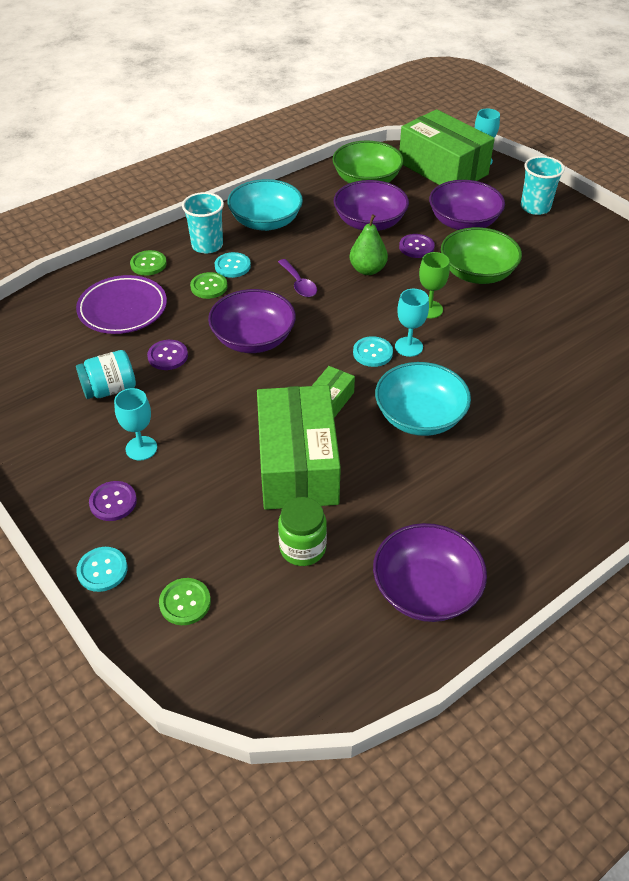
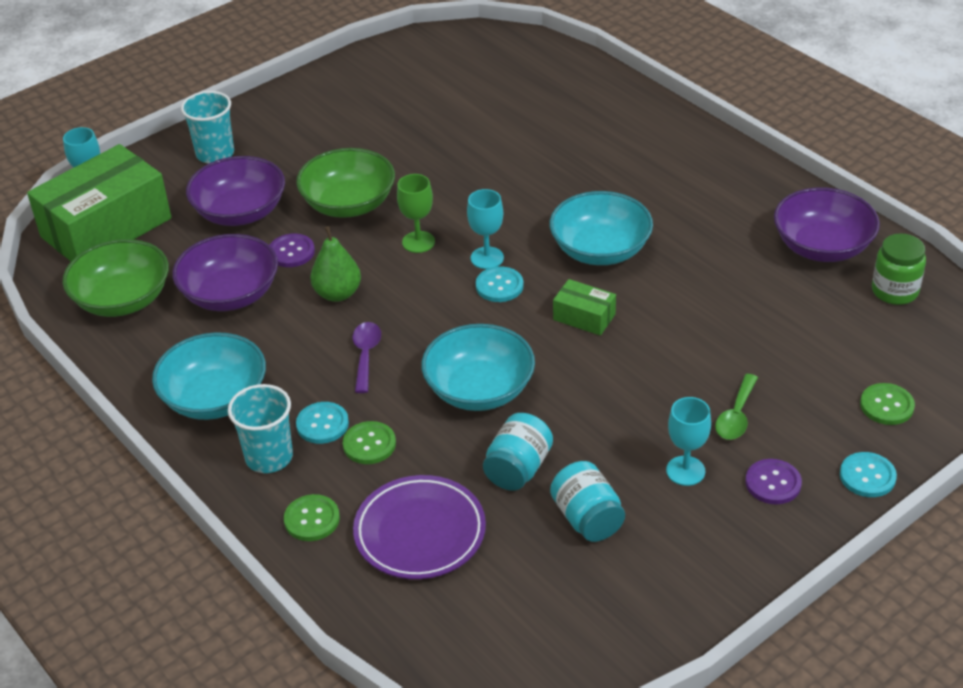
camera: 90 degrees left, 5 degrees down
purple button [147,340,188,370] -> turquoise jar [483,413,553,491]
purple bowl [208,289,296,353] -> turquoise bowl [421,324,535,411]
green box [257,385,341,510] -> none
purple spoon [278,259,317,297] -> purple spoon turned 60 degrees counterclockwise [352,322,381,393]
green jar [278,497,327,566] -> green jar moved to [872,233,926,305]
none -> green spoon [715,374,758,440]

